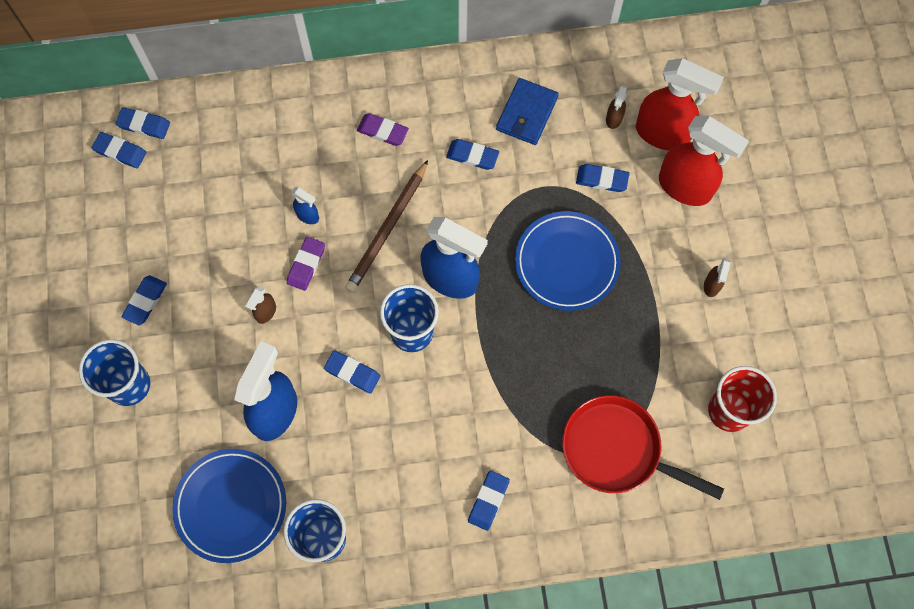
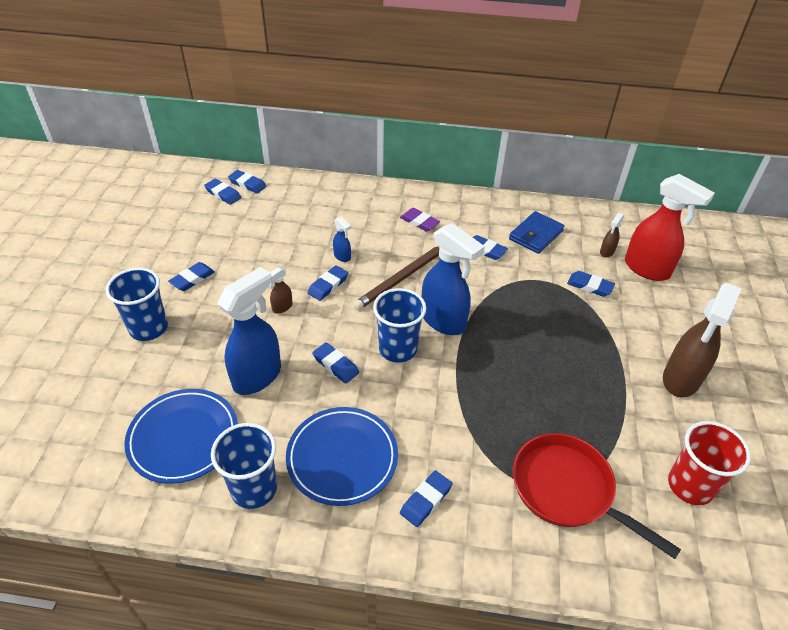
camera: 15 degrees right, 25 degrees down
purple eraser [287,237,325,291] -> blue eraser [308,265,348,301]
blue plate [515,211,621,311] -> blue plate moved to [286,407,398,506]
red spray bottle [659,116,749,206] -> none
brown spray bottle [704,258,731,297] -> brown spray bottle [663,283,742,398], size x2.24

